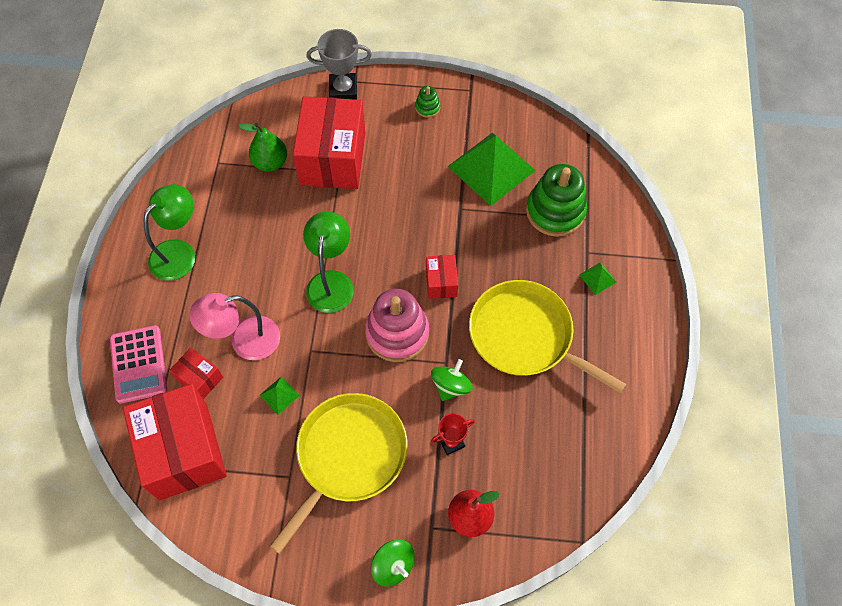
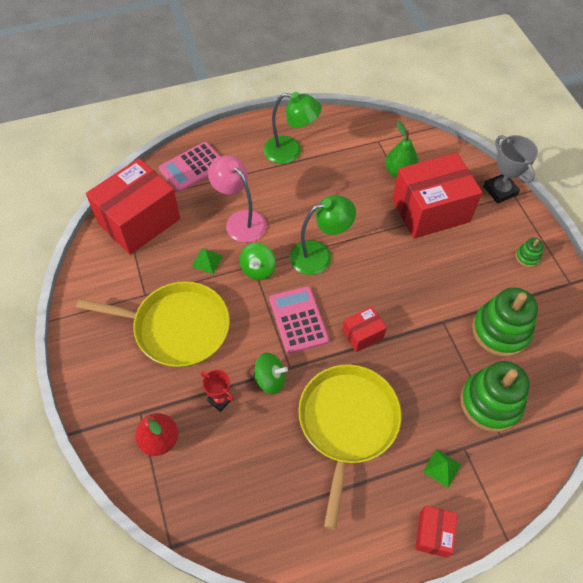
camera: 65 degrees right, 5 degrees down
red box [170,348,223,399] -> red box moved to [415,506,458,558]
pink stacking toy [365,289,429,362] -> pink calculator [269,286,329,354]
green spinning top [371,539,414,586] -> green spinning top moved to [239,243,276,280]
green pyramid [448,132,536,206] -> green stacking toy [472,287,538,357]

